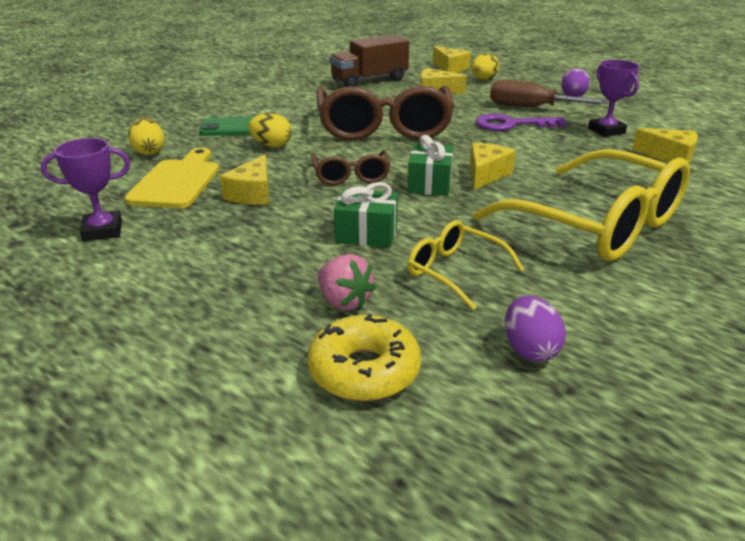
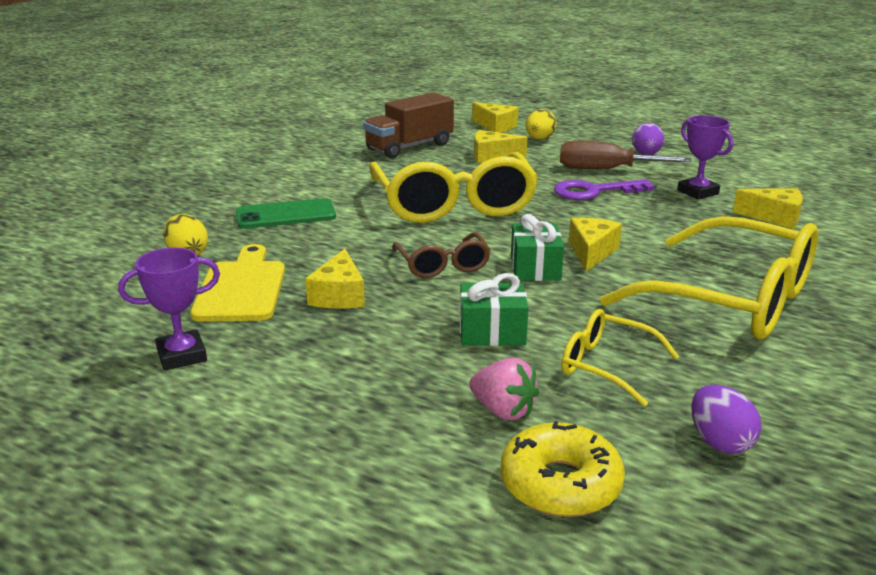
camera: 10 degrees left, 5 degrees down
yellow egg [248,113,292,147] -> none
brown glasses [316,86,455,141] -> yellow glasses [369,152,538,223]

